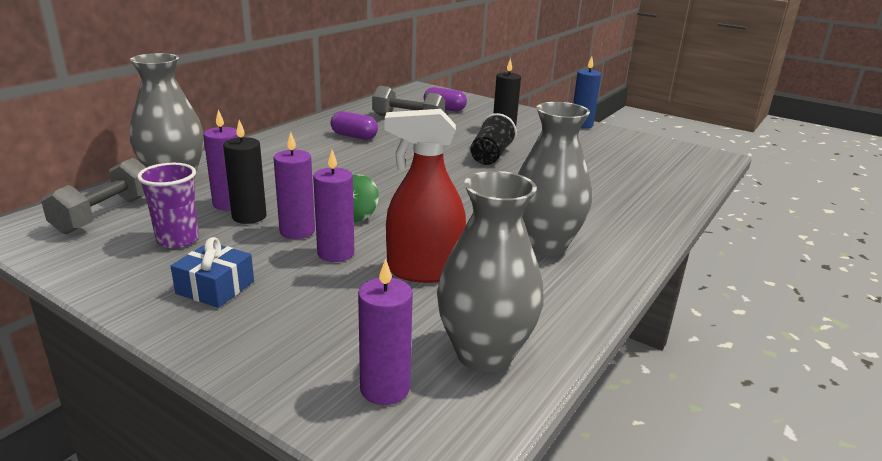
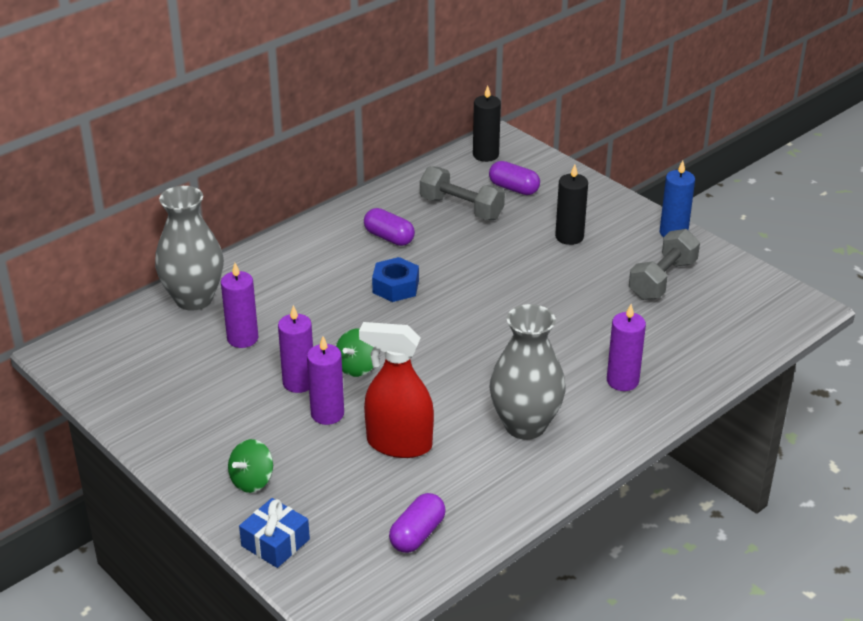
camera: 15 degrees right, 10 degrees up
grey dumbbell [41,158,147,235] -> grey dumbbell moved to [629,229,700,300]
purple cup [137,163,199,248] -> none
blue gift [171,237,254,308] -> blue gift moved to [239,498,310,568]
black candle [223,120,267,224] -> black candle moved to [473,85,501,162]
purple candle [358,259,413,405] -> purple candle moved to [607,304,646,391]
grey vase [437,171,544,372] -> purple capsule [389,493,446,553]
black cup [471,113,517,165] -> none
none -> green spinning top [228,439,273,493]
none -> blue nut [372,257,419,302]

